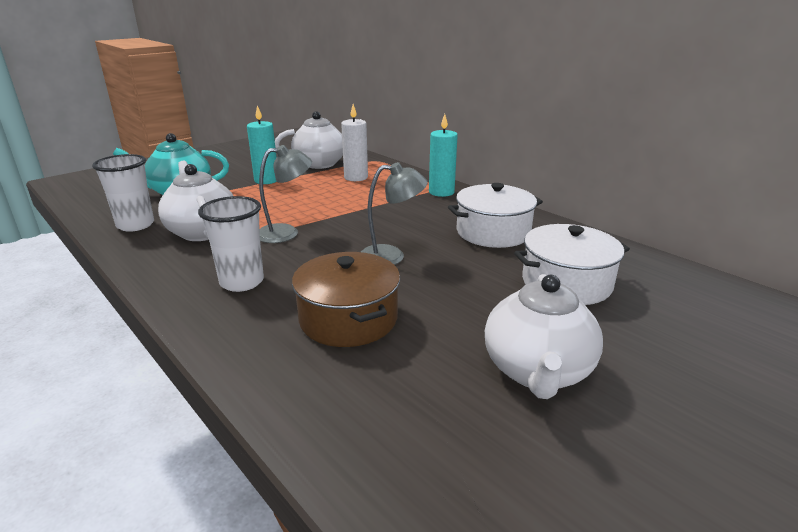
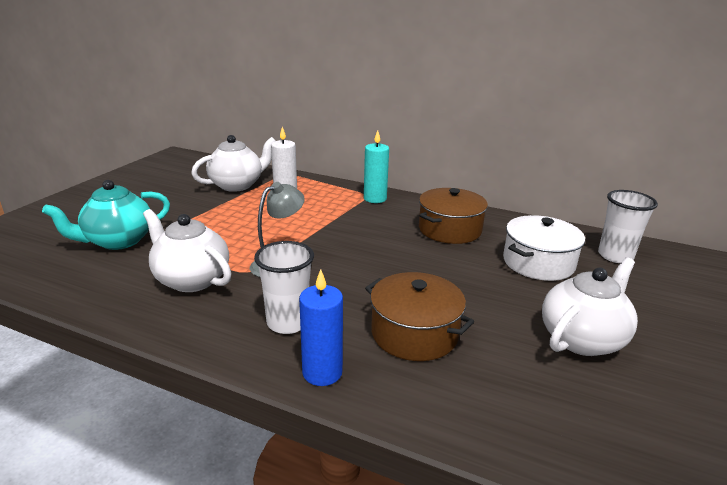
camera: 25 degrees left, 0 degrees up
white cup [92,154,154,232] -> white cup moved to [598,190,658,263]
turquoise candle [247,105,277,184] -> none
grey lamp [361,162,428,265] -> none
white pot [448,183,543,248] -> brown pot [419,188,488,244]
white teapot [485,274,603,399] -> white teapot turned 120 degrees counterclockwise [542,257,638,356]
none -> blue candle [299,269,343,386]

